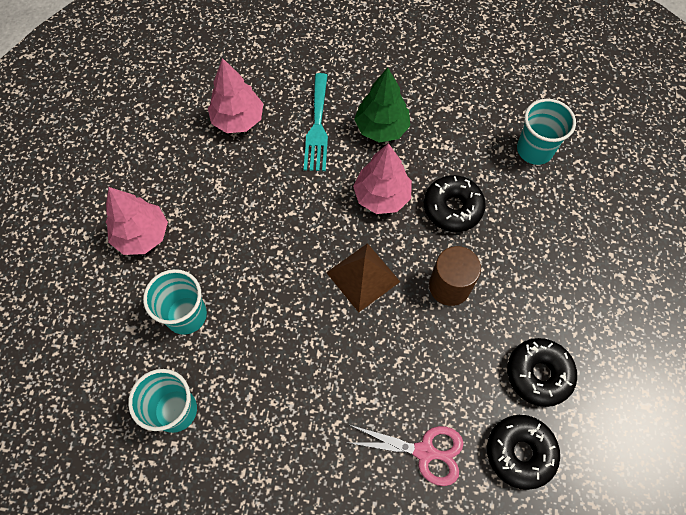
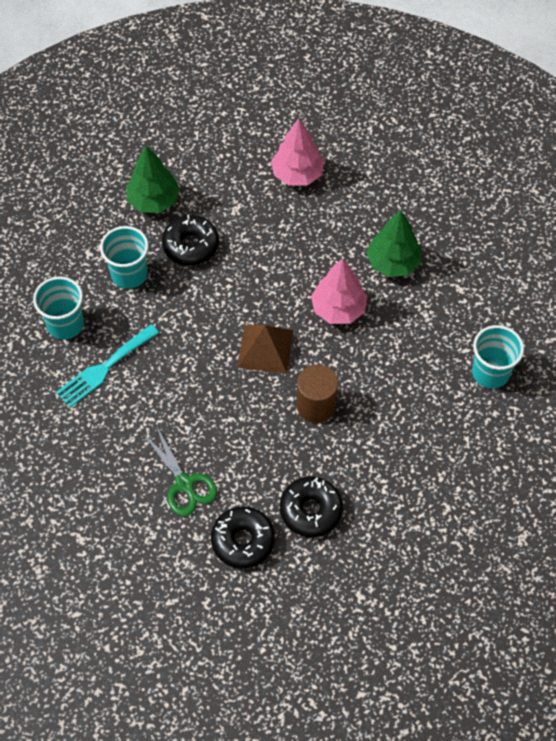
camera: 45 degrees right, 5 degrees down
pink tree [106,187,168,255] -> green tree [126,146,180,213]
turquoise fork [304,73,328,171] -> turquoise fork moved to [56,324,159,408]
pink scissors [345,425,464,486] -> green scissors [144,426,217,516]
black donut [424,175,486,232] -> black donut moved to [162,215,219,266]

